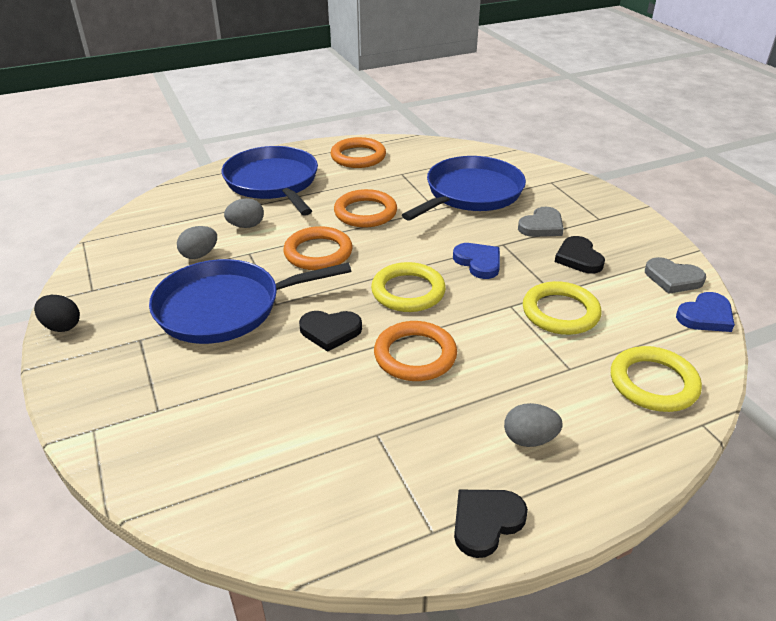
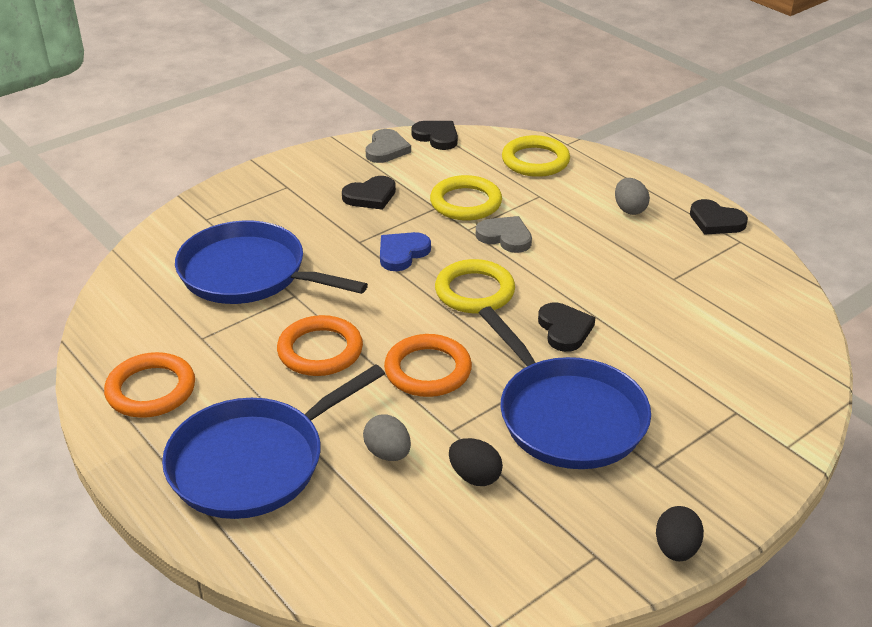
camera: 105 degrees left, 0 degrees up
grey egg [177,226,217,259] -> black egg [449,438,503,486]
orange ring [374,321,457,381] -> none
grey heart [518,207,564,237] -> grey heart moved to [476,216,532,253]
blue heart [676,292,735,332] -> black heart [411,121,458,150]

